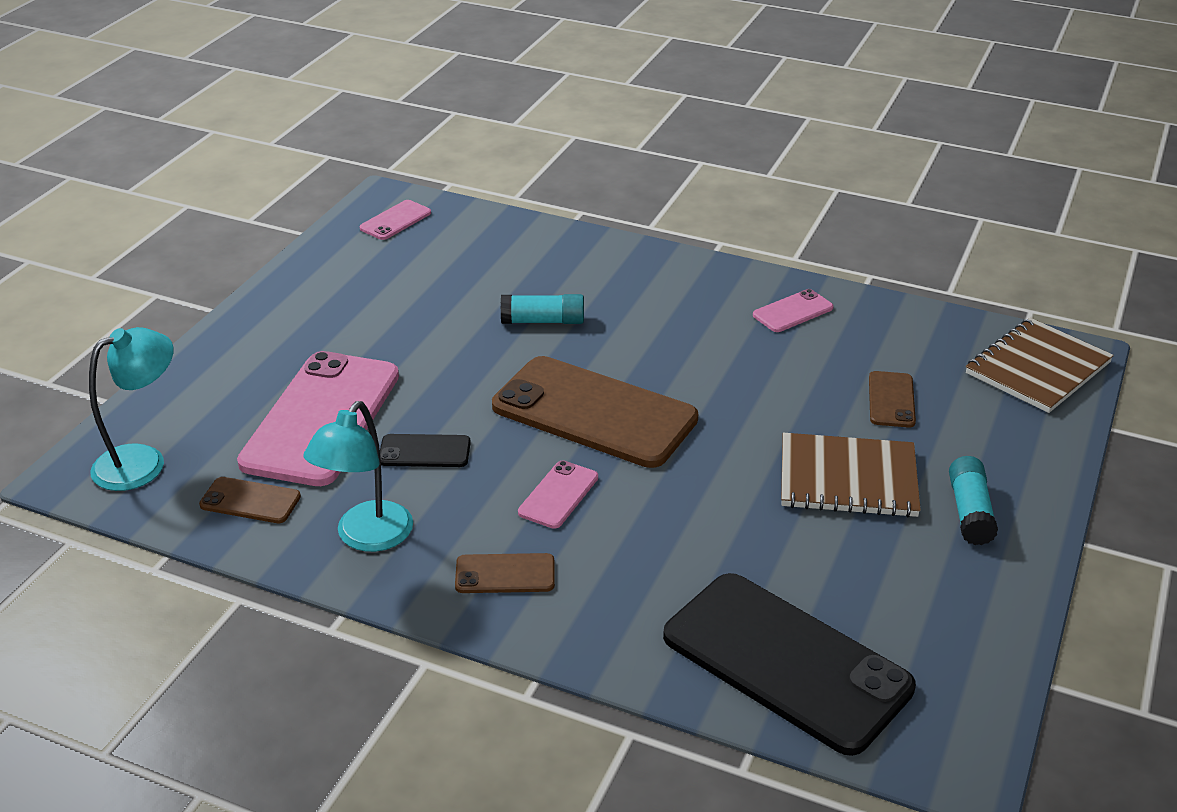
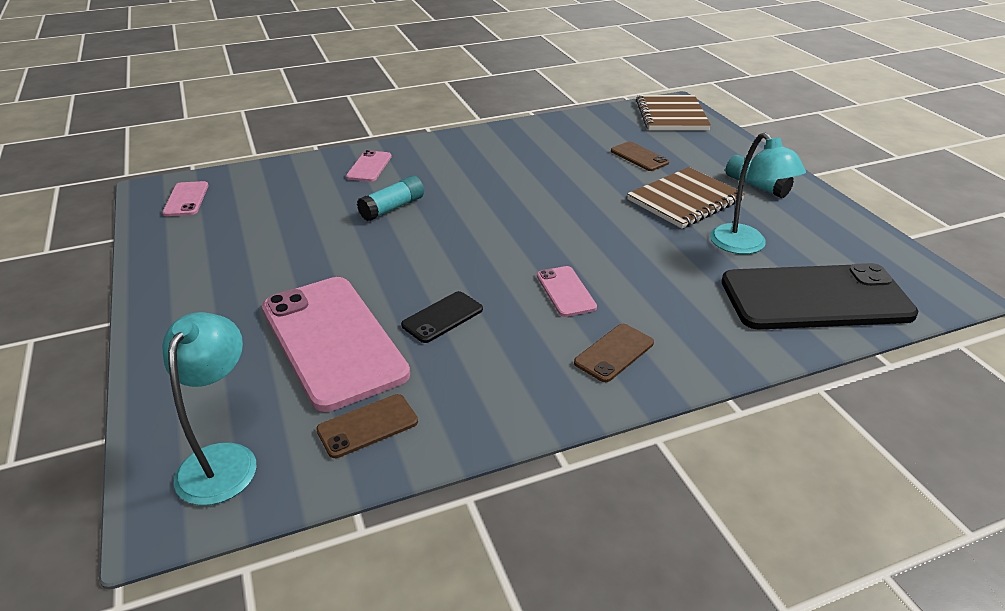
camera: 45 degrees left, 0 degrees up
turquoise lamp [304,401,413,552] -> turquoise lamp moved to [710,132,806,254]
brown phone [492,356,698,468] -> none
pink phone [753,289,833,332] -> pink phone moved to [346,150,392,182]

